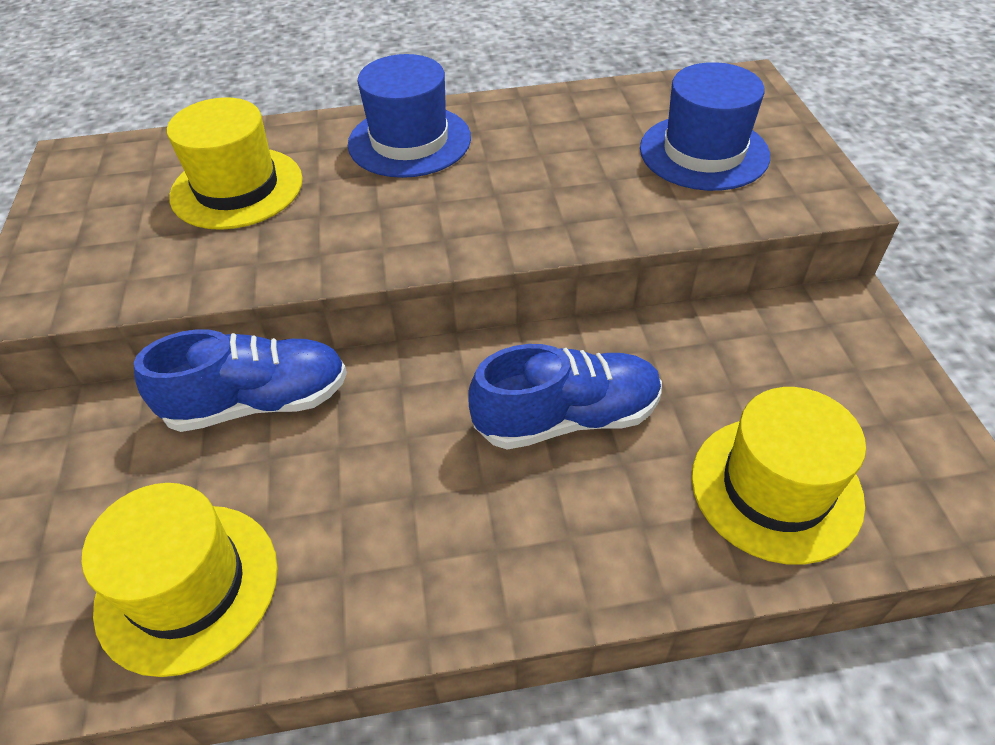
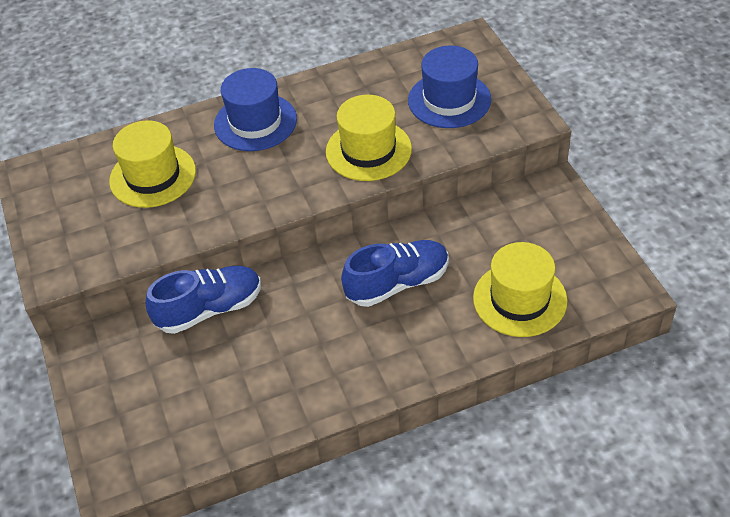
camera: 10 degrees left, 0 degrees up
yellow hat [82,483,278,677] -> yellow hat moved to [326,95,412,181]

